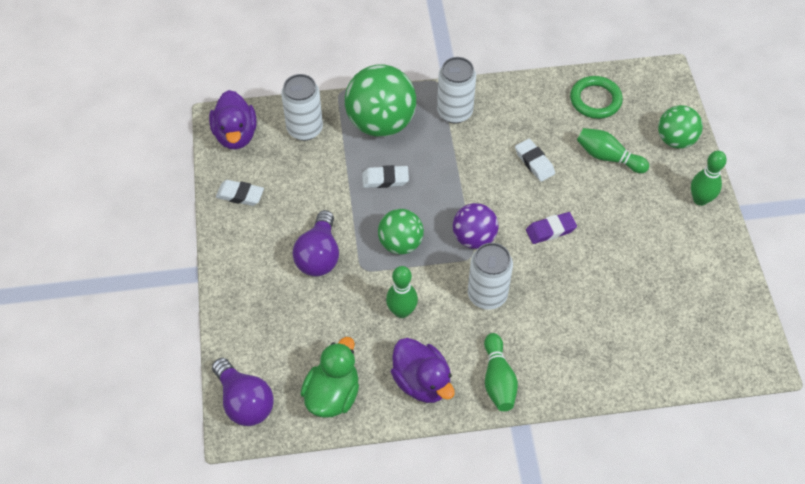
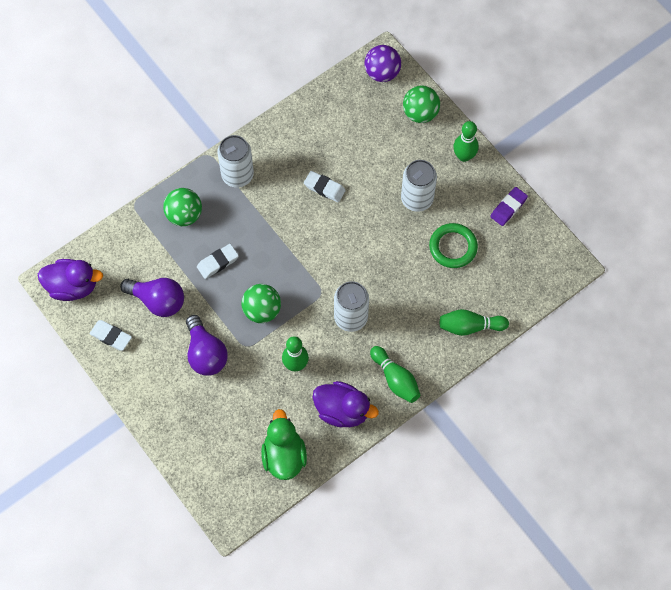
camera: 30 degrees left, 10 degrees up
purple duck [209,90,257,149] -> purple duck turned 45 degrees counterclockwise [38,259,103,301]
purple light bulb [212,358,274,426] -> purple light bulb moved to [120,278,184,317]
white eraser [216,180,264,206] -> white eraser turned 45 degrees clockwise [90,320,132,351]
white can [281,74,323,141] -> white can moved to [401,160,437,212]
green ball [345,65,416,137] -> green ball [163,188,202,226], size x0.60
purple ball [453,203,498,249] -> purple ball moved to [365,45,401,82]
purple eraser [526,212,577,244] -> purple eraser moved to [490,187,528,226]
green ring [570,76,623,119] -> green ring moved to [429,223,478,268]
green bowling pin [577,128,649,173] -> green bowling pin moved to [440,309,509,336]

